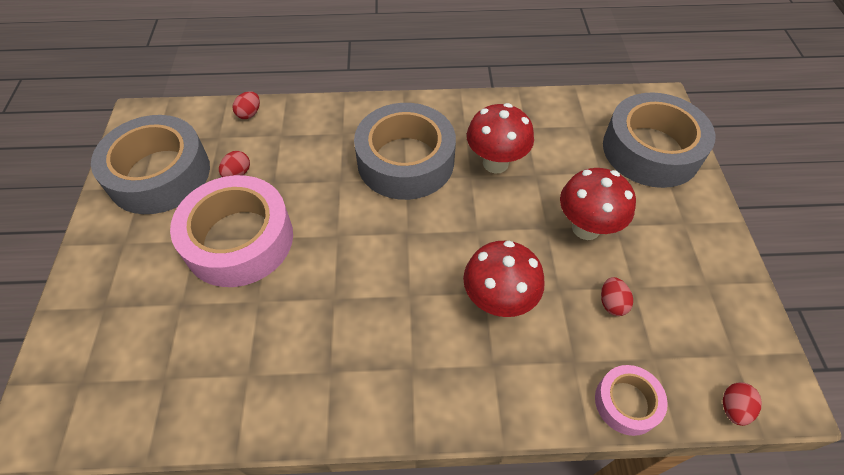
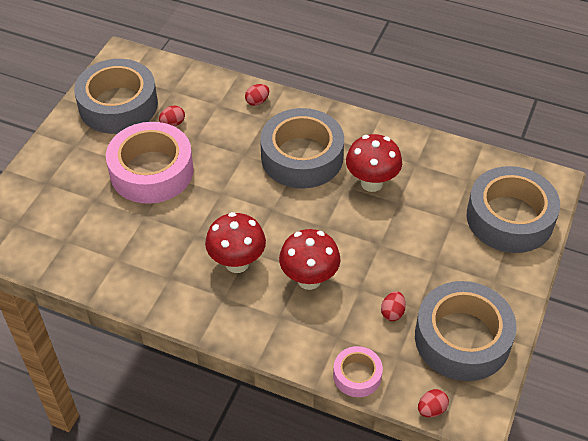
camera: 25 degrees right, 5 degrees down
red egg [232,91,260,119] -> red egg moved to [245,84,269,106]
red mushroom [560,168,636,240] -> red mushroom moved to [205,212,266,273]
none -> grey tape [415,281,517,381]

